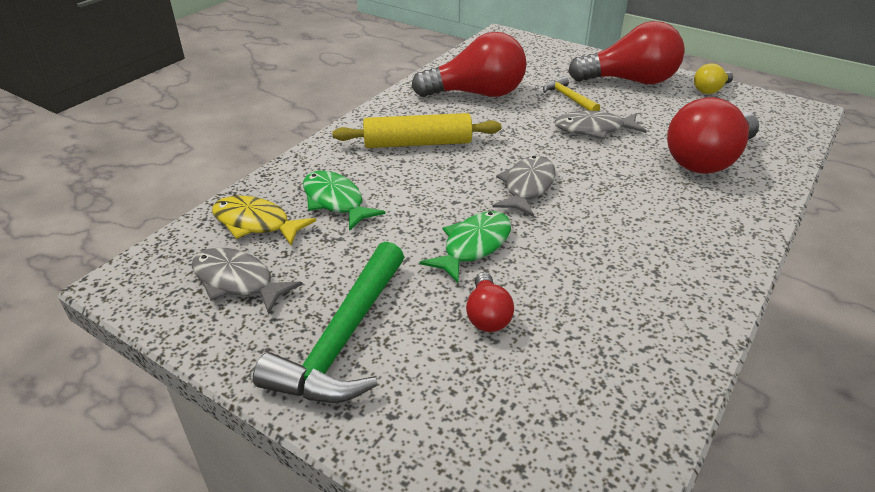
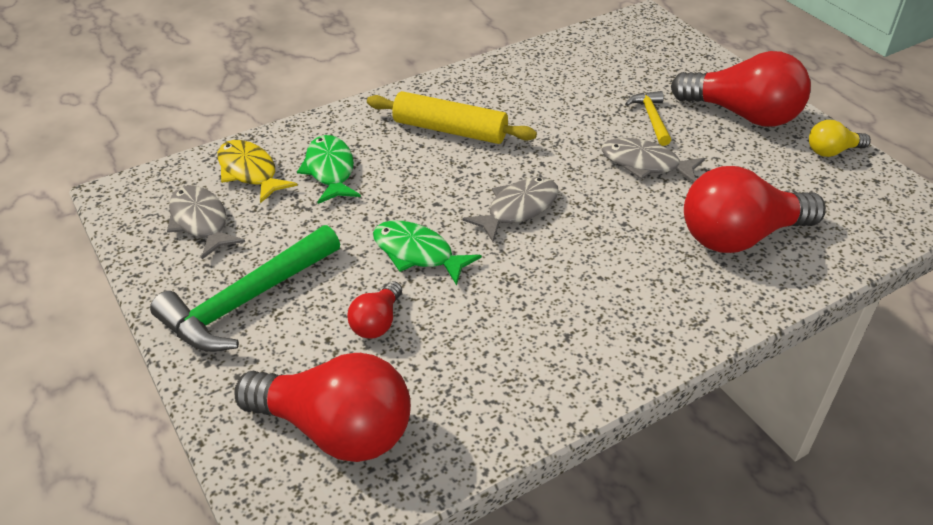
camera: 25 degrees right, 5 degrees up
red light bulb [412,32,527,97] -> red light bulb moved to [234,353,411,462]
green fish [420,211,511,283] -> green fish turned 120 degrees counterclockwise [373,221,482,286]

